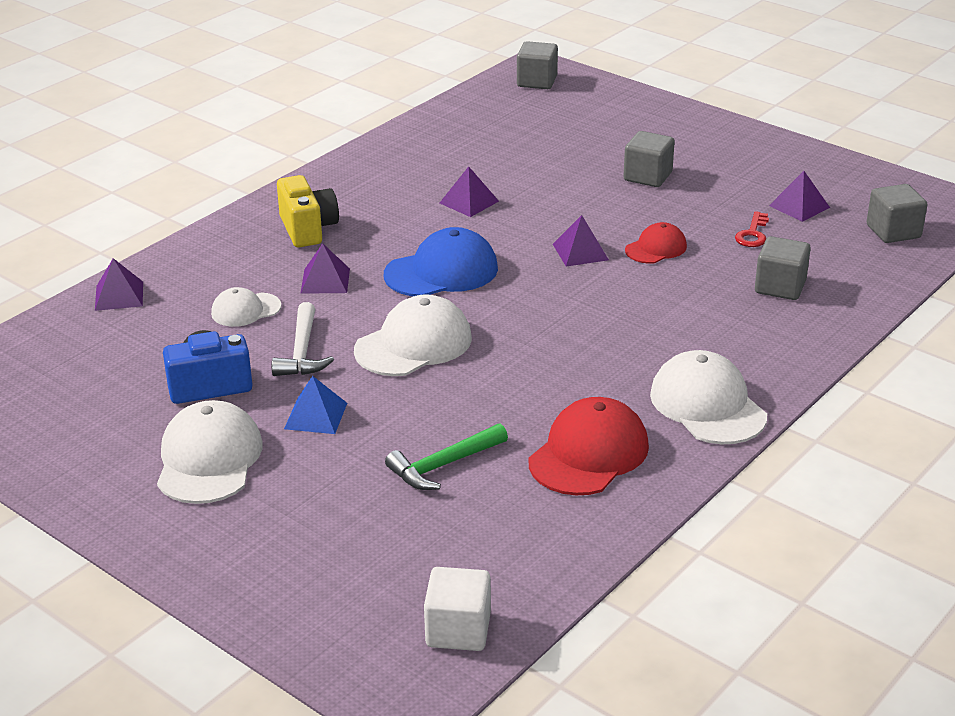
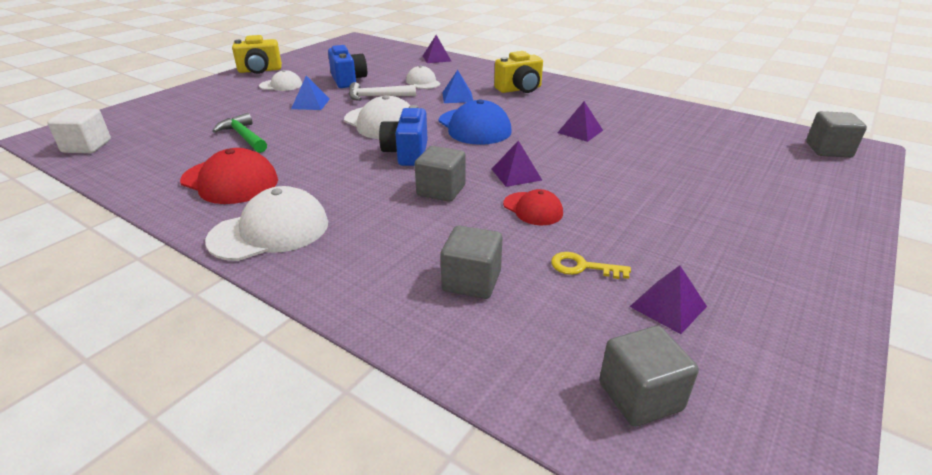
camera: 85 degrees right, 0 degrees up
white cap [157,400,263,504] -> white cap [259,70,302,91], size x0.58
purple pyramid [300,243,350,294] -> blue pyramid [442,70,473,103]
grey cube [623,131,675,187] -> grey cube moved to [415,146,466,202]
red key [735,211,769,247] -> yellow key [551,252,631,279]
none -> yellow camera [232,35,282,74]
none -> blue camera [379,105,427,166]

